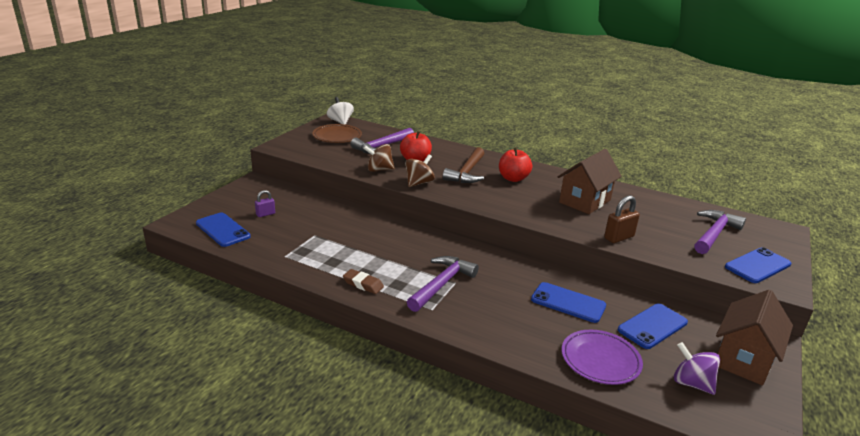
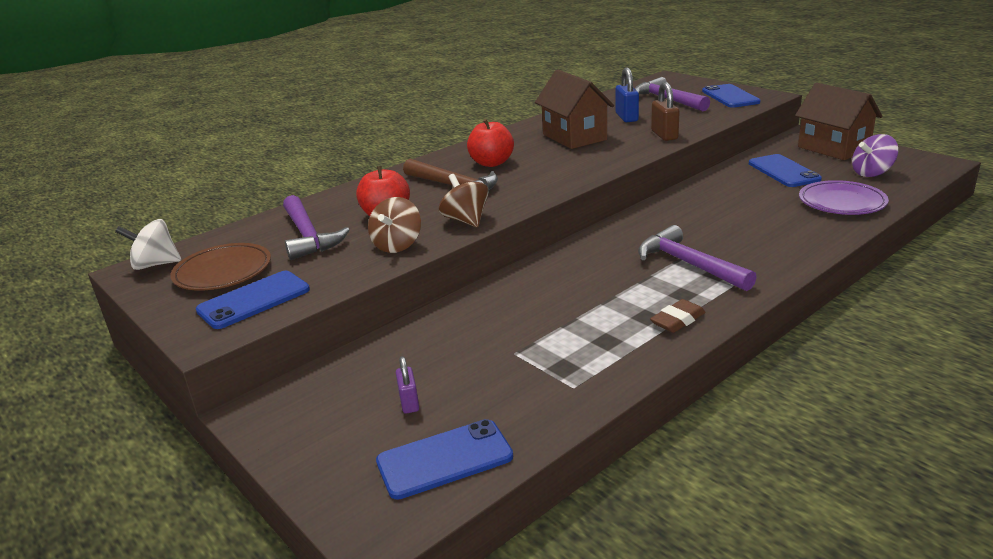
camera: 65 degrees left, 0 degrees up
blue phone [531,282,606,323] -> blue phone moved to [196,271,310,329]
none -> blue padlock [616,67,639,122]

